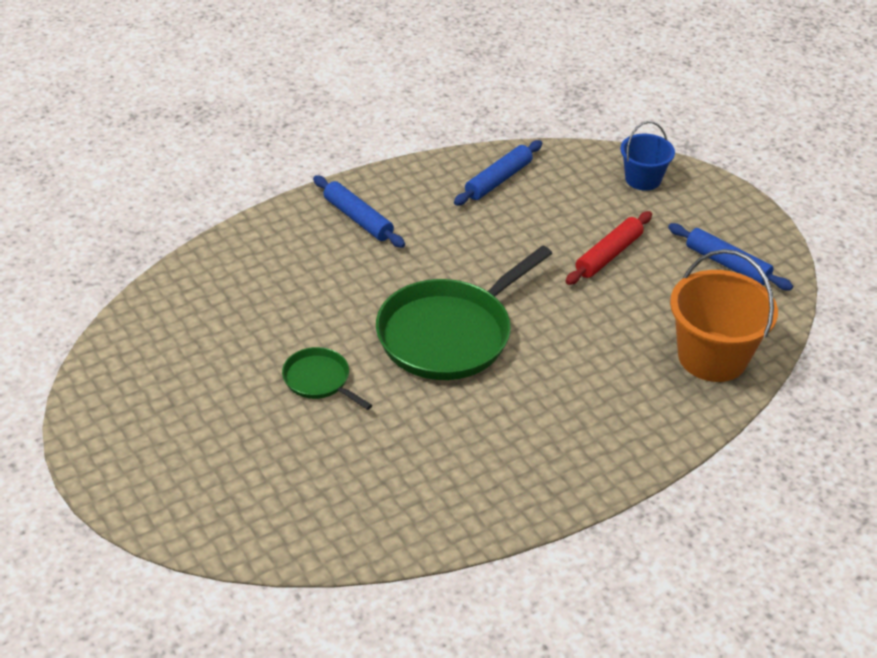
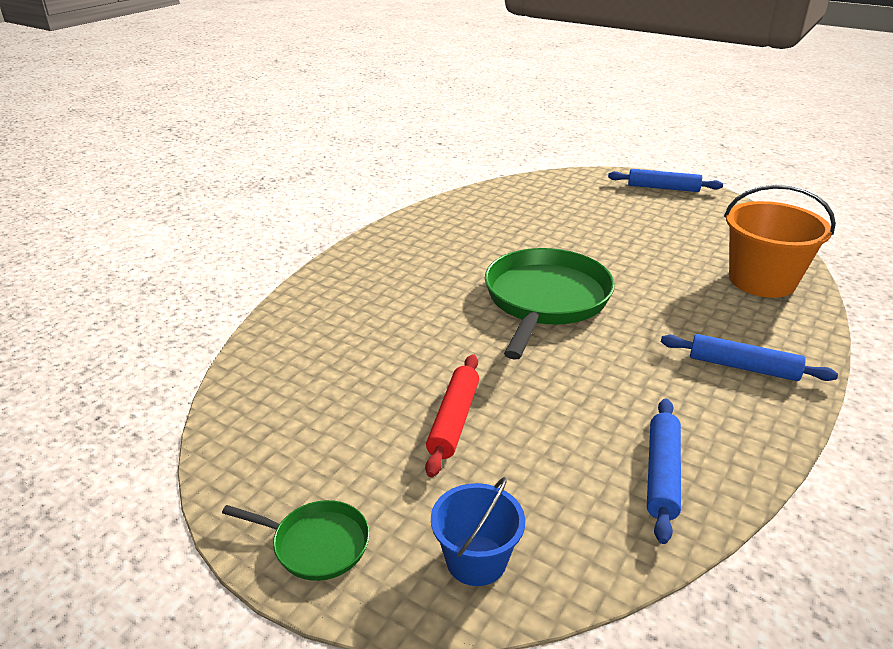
camera: 155 degrees right, 10 degrees down
green pan [282,347,372,410] -> green pan moved to [222,500,370,581]
blue rolling pin [668,223,793,290] -> blue rolling pin moved to [608,169,723,192]
orange bucket [670,249,778,382] -> orange bucket moved to [724,184,836,298]

